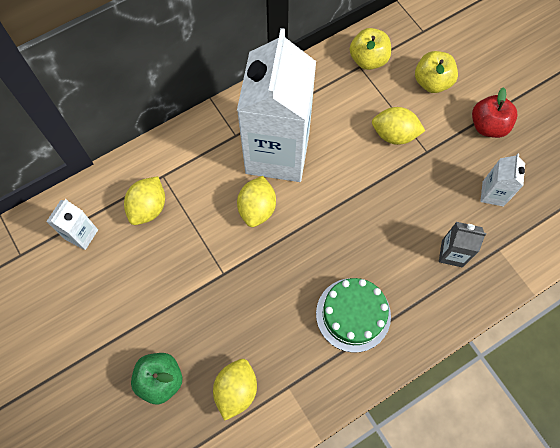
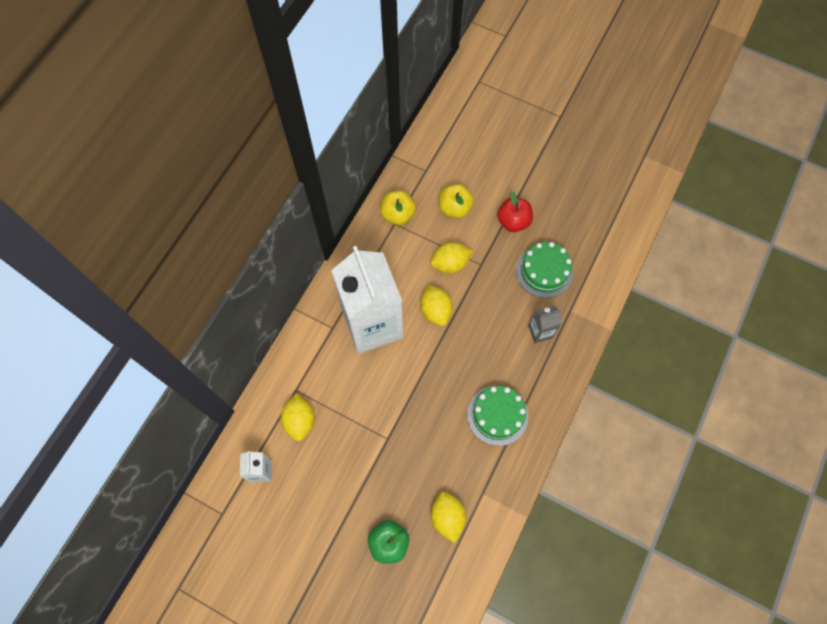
camera: 30 degrees left, 0 degrees up
yellow lemon [237,176,276,227] -> yellow lemon moved to [420,285,453,326]
white carton [480,154,525,206] -> green cake [516,242,573,298]

